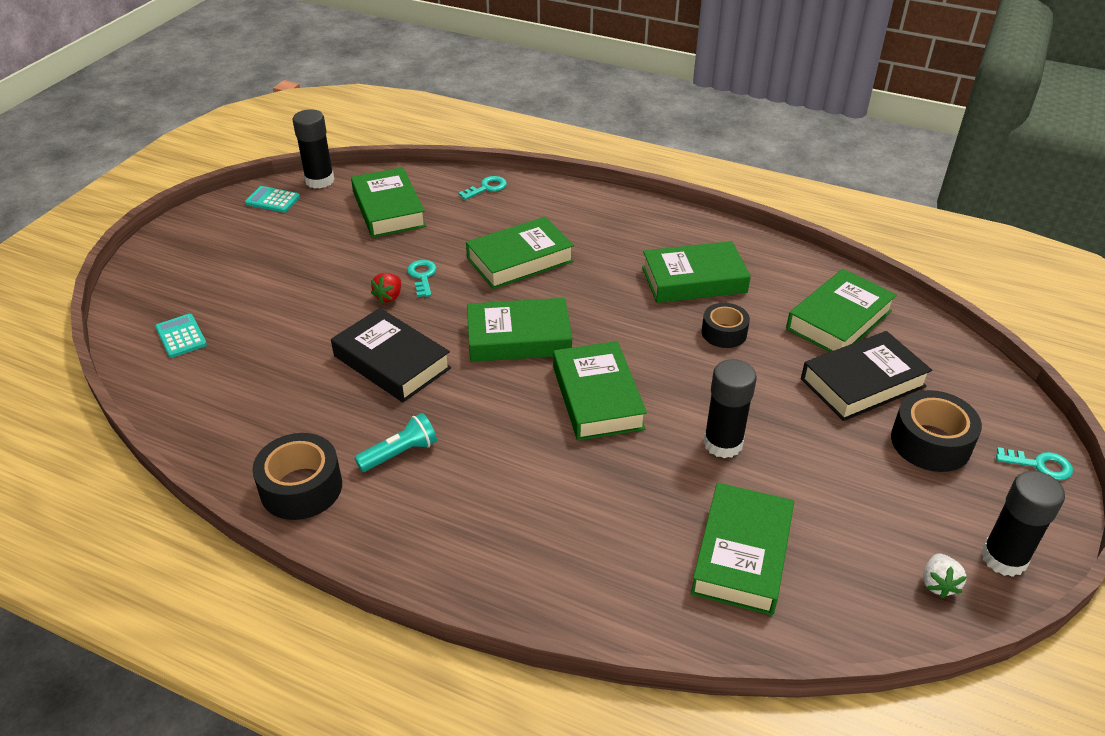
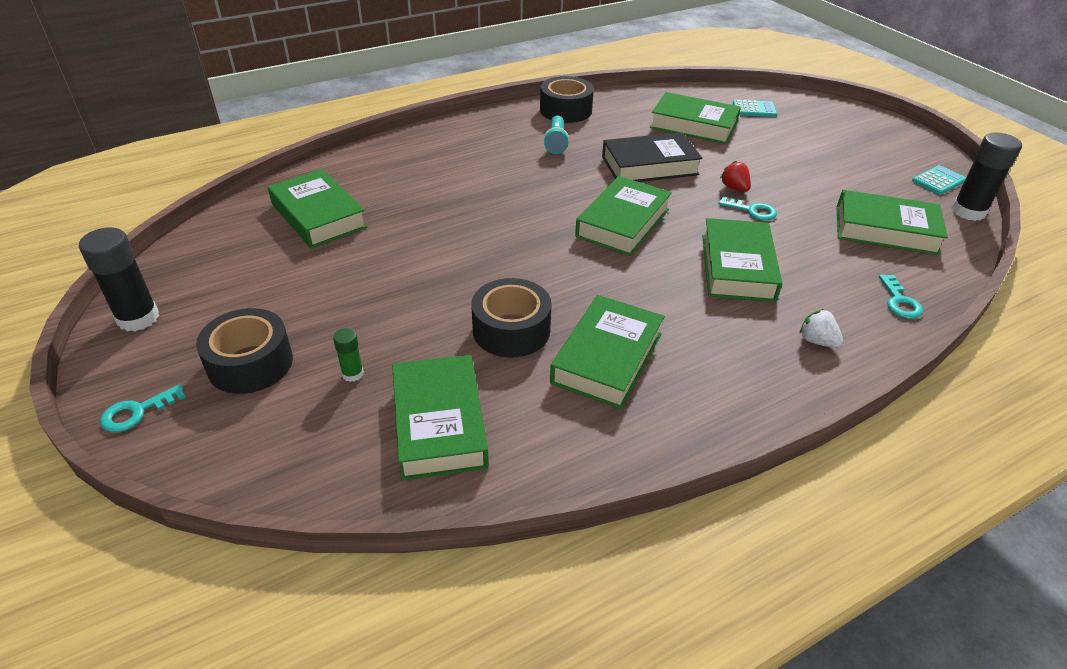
camera: 125 degrees right, 0 degrees up
green book [553,341,647,441] -> green book moved to [650,92,741,144]
black tape [702,303,750,348] -> black tape [471,278,552,358], size x1.52
black glue stick [703,359,757,458] -> none
black book [801,331,932,421] -> green glue stick [333,328,364,382]
white strawberry [923,554,967,598] -> white strawberry moved to [800,309,843,348]

